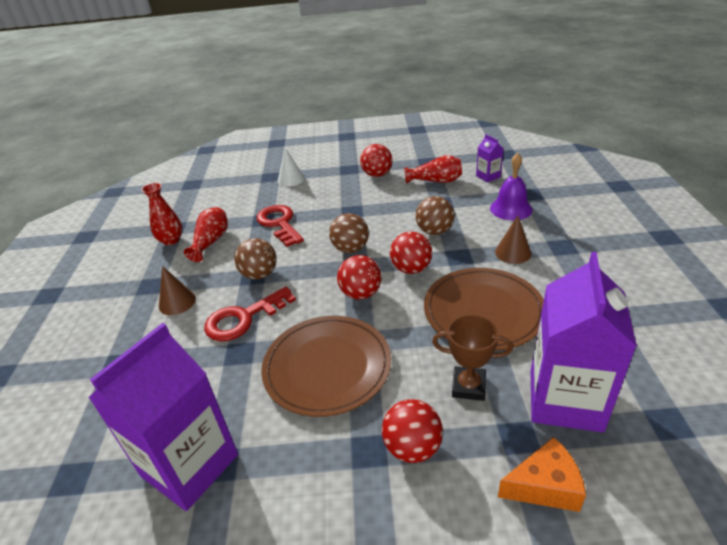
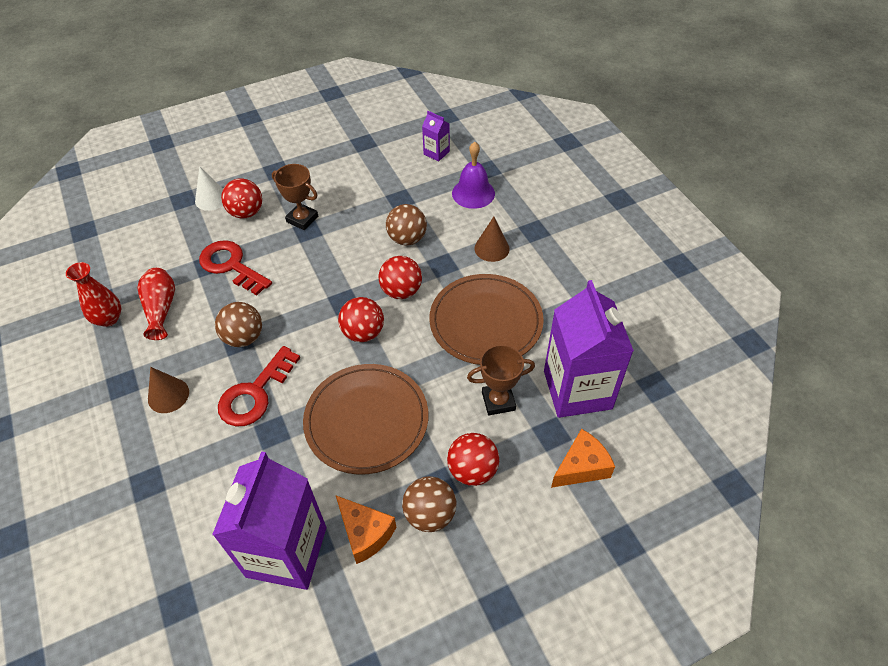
camera: 25 degrees left, 15 degrees up
brown ball [329,213,369,253] -> brown ball moved to [402,476,456,532]
red ball [360,144,393,177] -> red ball moved to [221,178,262,218]
red vase [404,155,462,183] -> none
none -> brown trophy [272,164,318,230]
none -> orange cheese [336,496,396,564]

